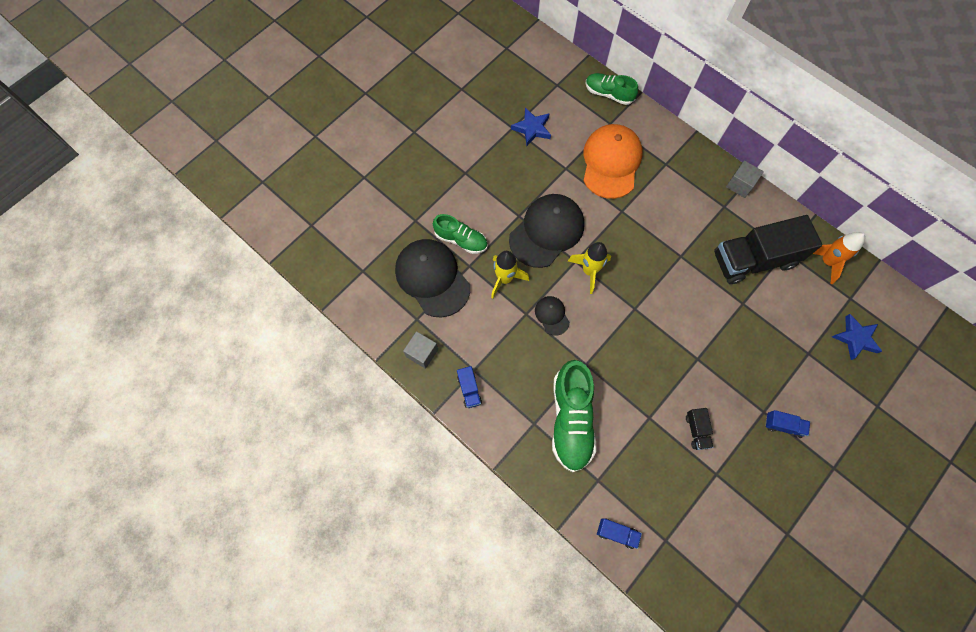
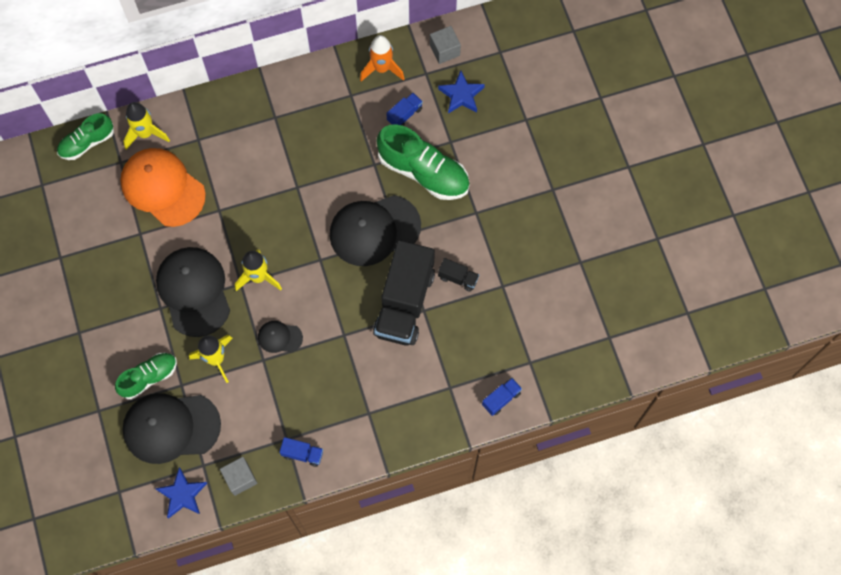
camera: 60 degrees left, 0 degrees up
blue star [511,108,551,146] -> blue star moved to [155,467,207,519]
green shoe [552,360,596,472] -> green shoe moved to [376,124,470,200]
black truck [714,215,822,284] -> black truck moved to [373,240,435,346]
grey cube [726,160,764,198] -> grey cube moved to [430,26,461,64]
blue truck [765,410,810,438] -> blue truck moved to [386,93,423,126]
none -> yellow rocket [123,102,170,150]
none -> black cap [330,195,421,266]

